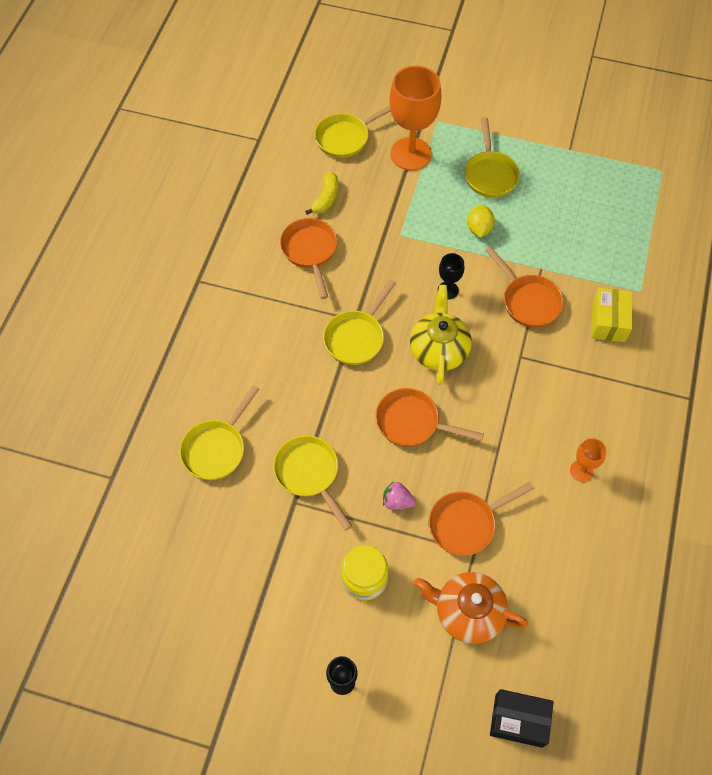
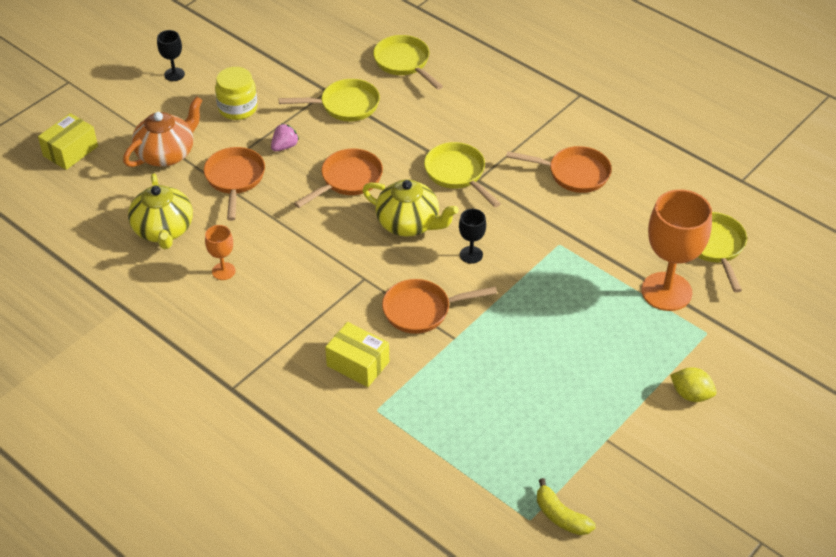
camera: 115 degrees right, 15 degrees down
yellow banana [305,172,338,215] -> yellow banana moved to [537,478,596,535]
yellow pan [465,117,520,198] -> none
yellow lemon [467,205,495,238] -> yellow lemon moved to [670,367,717,402]
black box [490,689,554,748] -> yellow box [38,113,98,170]
none -> yellow teapot [128,174,193,249]

